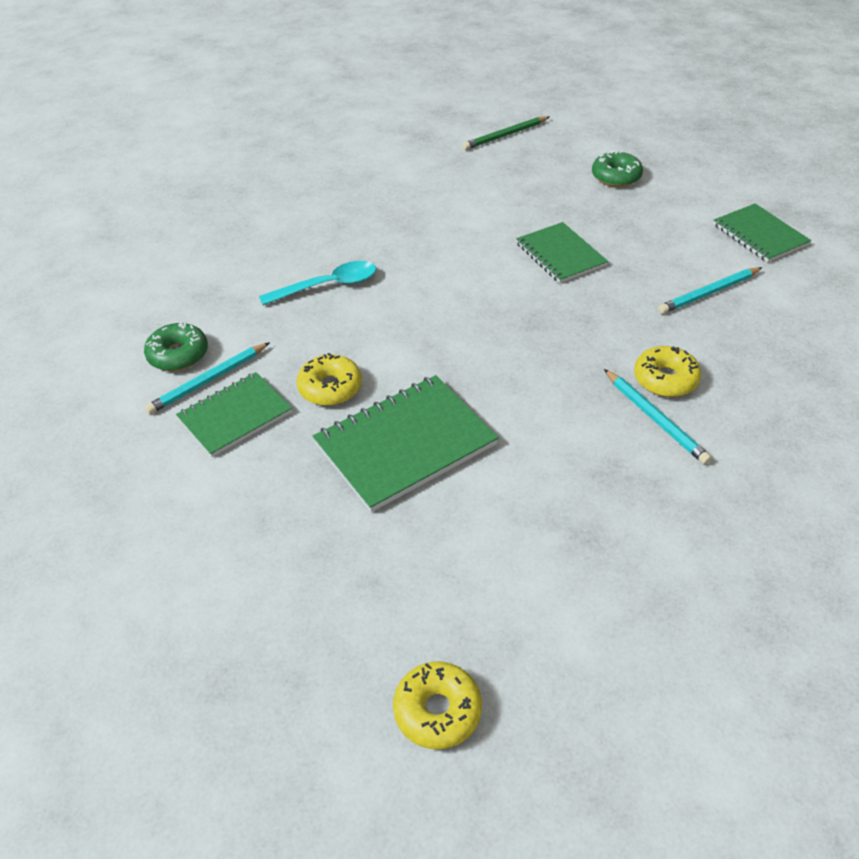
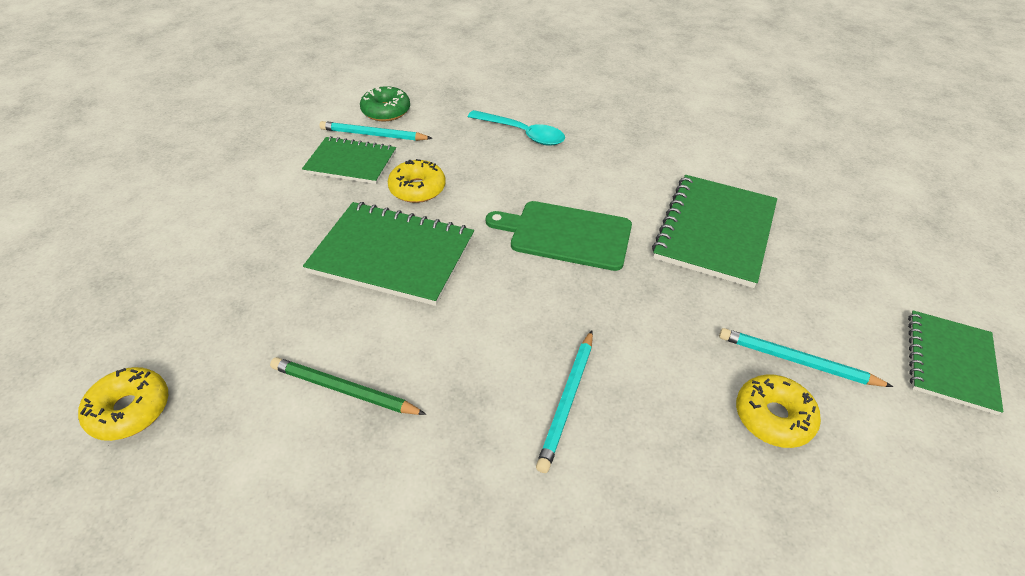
camera: 50 degrees right, 0 degrees up
green pencil [462,116,549,150] -> green pencil moved to [270,357,426,415]
green notebook [516,222,608,283] -> green notebook [652,175,777,288], size x1.54
green donut [592,150,643,187] -> none
yellow donut [634,346,701,397] -> yellow donut moved to [736,374,821,448]
none -> green cutting board [486,201,632,271]

